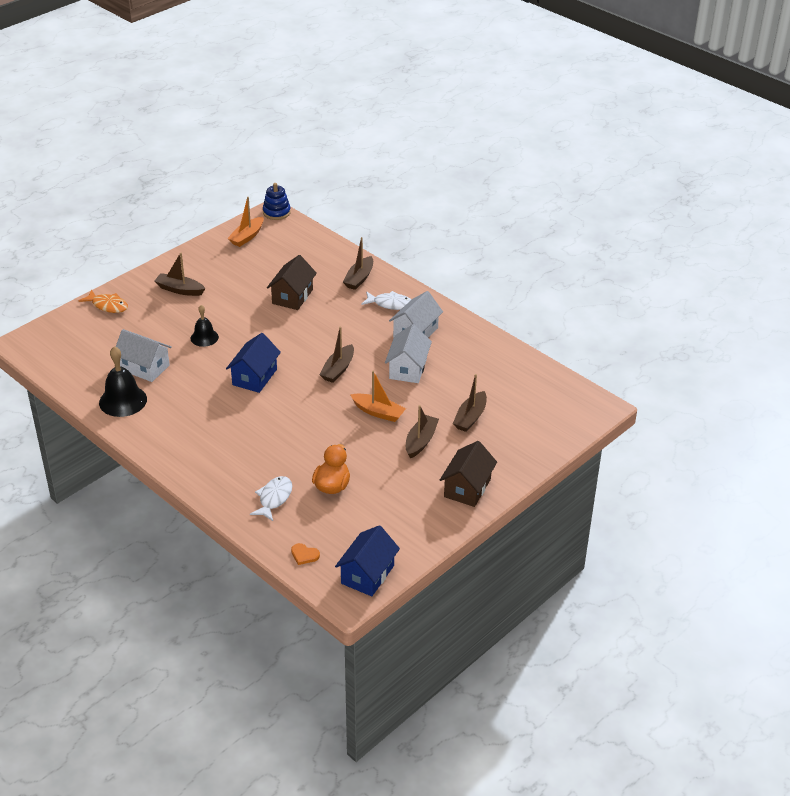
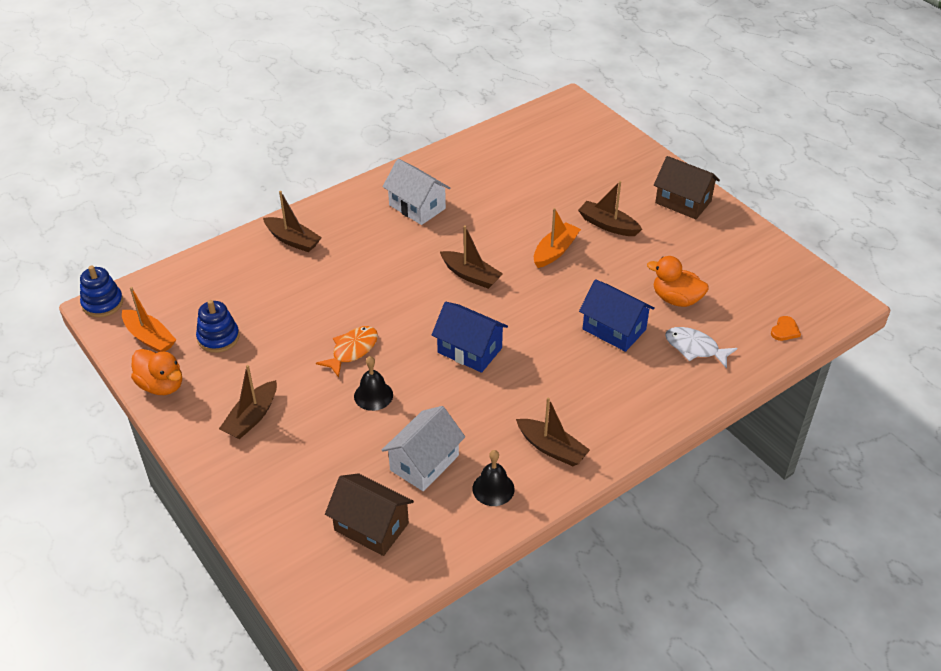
camera: 80 degrees left, 5 degrees up
orange fish [79,289,128,313] -> orange fish moved to [316,326,378,378]
black bell [99,346,147,417] -> black bell [472,450,515,506], size x0.62
brown house [267,255,317,310] -> brown house moved to [325,473,414,556]
blue house [335,525,400,596] -> blue house moved to [579,279,655,352]
white fish [361,291,411,310] -> none
white house [385,324,432,383] -> none
brown boat [453,374,487,432] -> brown boat moved to [516,398,590,466]
none -> orange duck [131,349,182,395]
none -> blue stacking toy [196,300,239,353]

